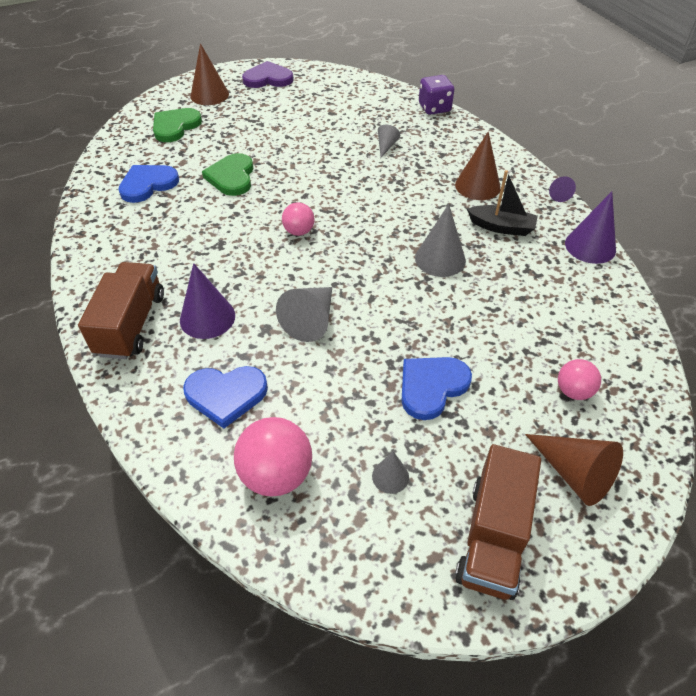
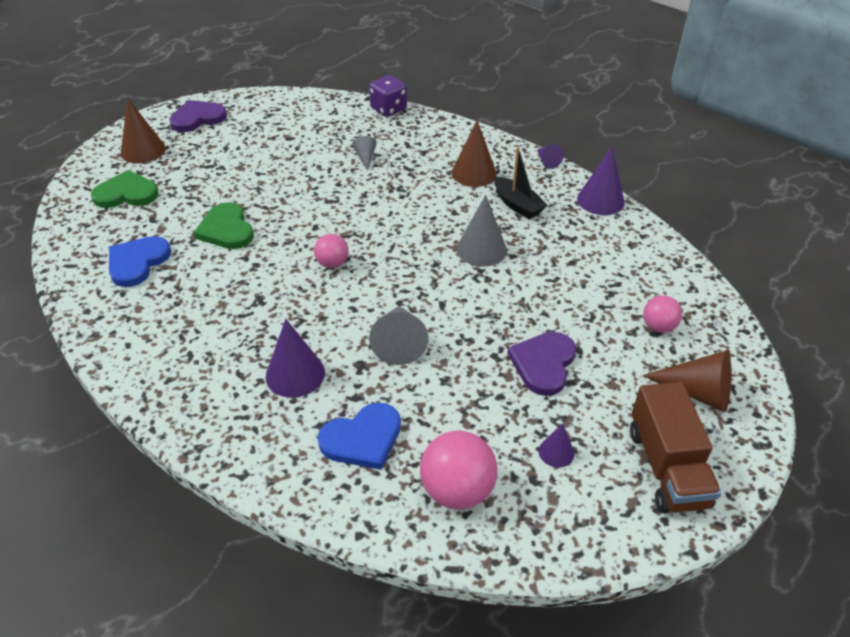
camera: 25 degrees left, 5 degrees down
brown truck [78,262,164,359] -> none
green heart [153,108,202,142] -> green heart turned 75 degrees clockwise [91,170,159,208]
grey cone [372,451,409,494] -> purple cone [539,423,574,468]
blue heart [402,357,472,420] -> purple heart [508,332,576,396]
black boat [467,170,538,236] -> black boat turned 60 degrees clockwise [494,147,548,219]

